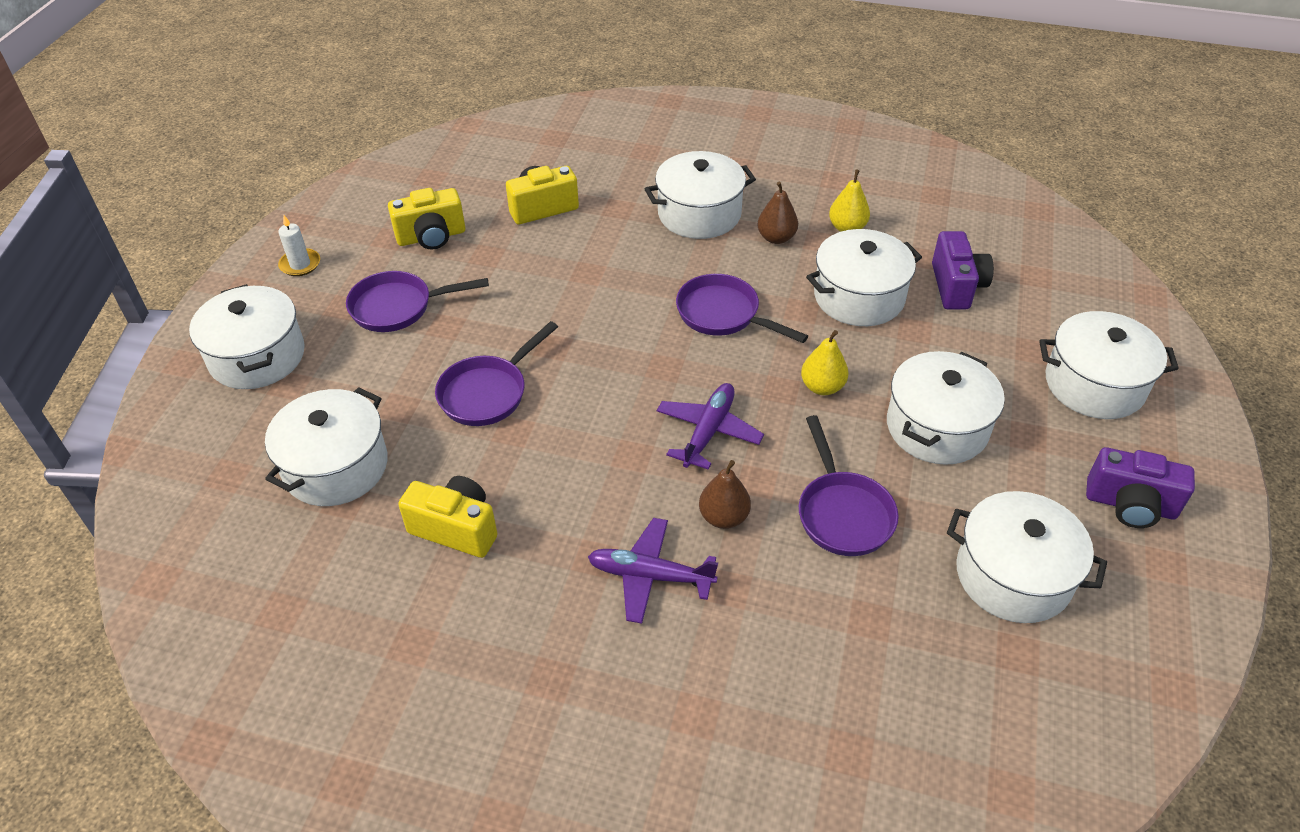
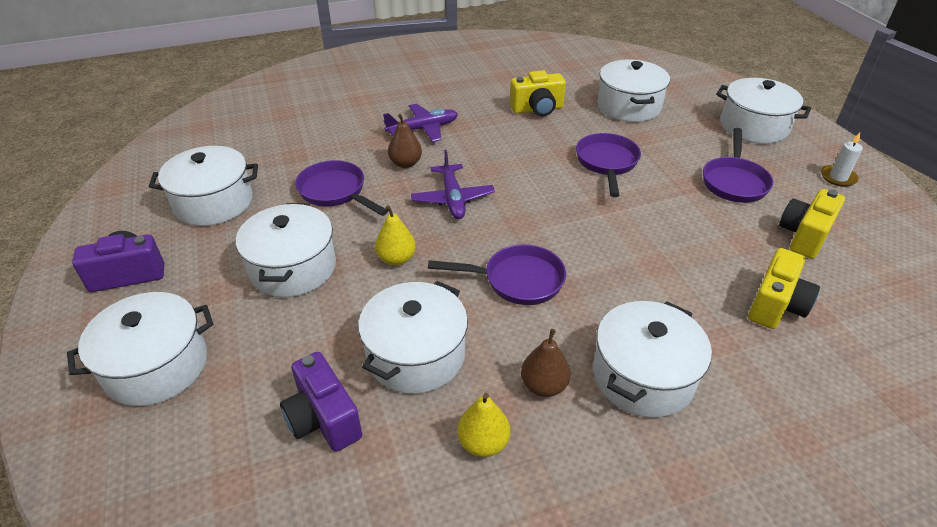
camera: 145 degrees right, 5 degrees down
purple pan [346,271,489,332] -> purple pan turned 150 degrees clockwise [703,128,773,203]

